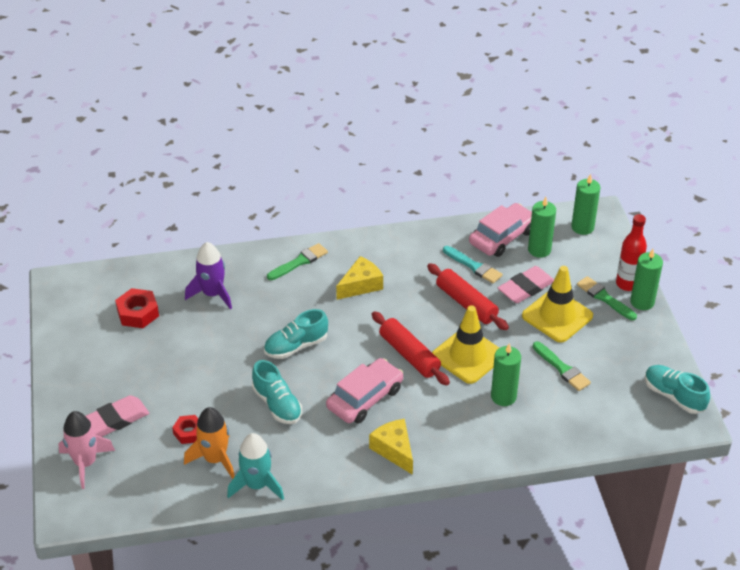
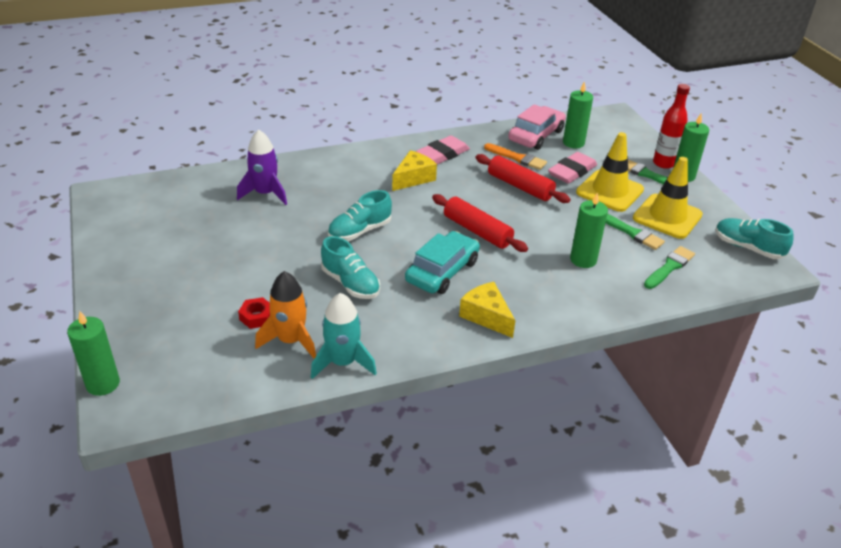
camera: 10 degrees left, 5 degrees down
pink rocket [58,411,115,489] -> none
pink eraser [86,395,149,437] -> pink eraser moved to [416,136,470,165]
red nut [115,288,159,328] -> none
green brush [267,243,328,280] -> green brush moved to [644,246,695,289]
pink car [326,358,403,424] -> turquoise car [405,231,480,294]
yellow traffic cone [432,305,499,384] -> yellow traffic cone moved to [633,157,703,239]
turquoise brush [443,246,503,284] -> orange brush [484,143,547,170]
green candle [571,174,600,235] -> green candle moved to [67,311,120,396]

